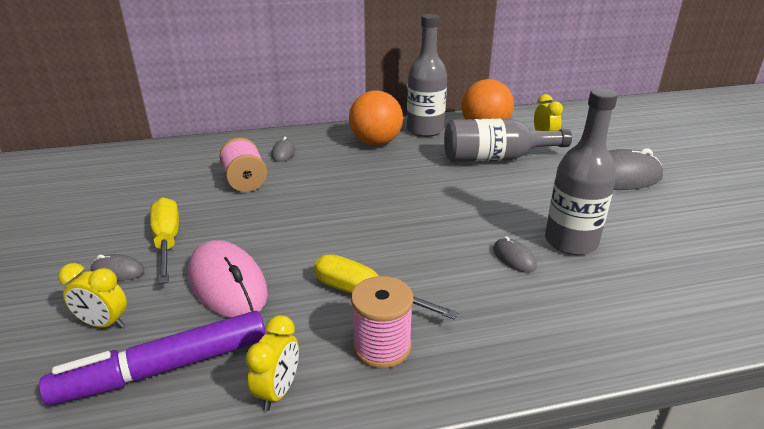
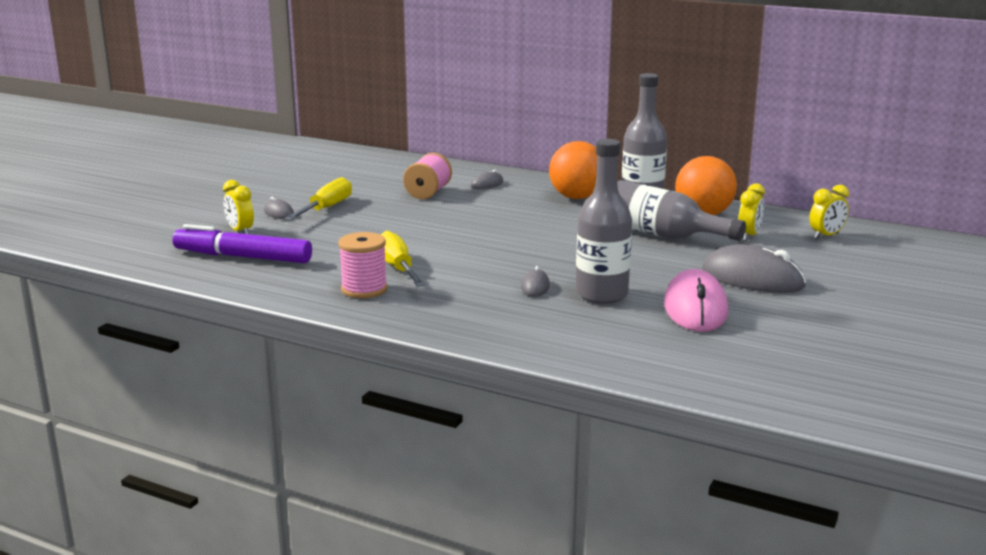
camera: 40 degrees right, 10 degrees down
pink mouse [188,240,268,318] -> pink mouse moved to [664,269,728,332]
yellow clock [246,315,299,411] -> yellow clock moved to [809,185,849,239]

